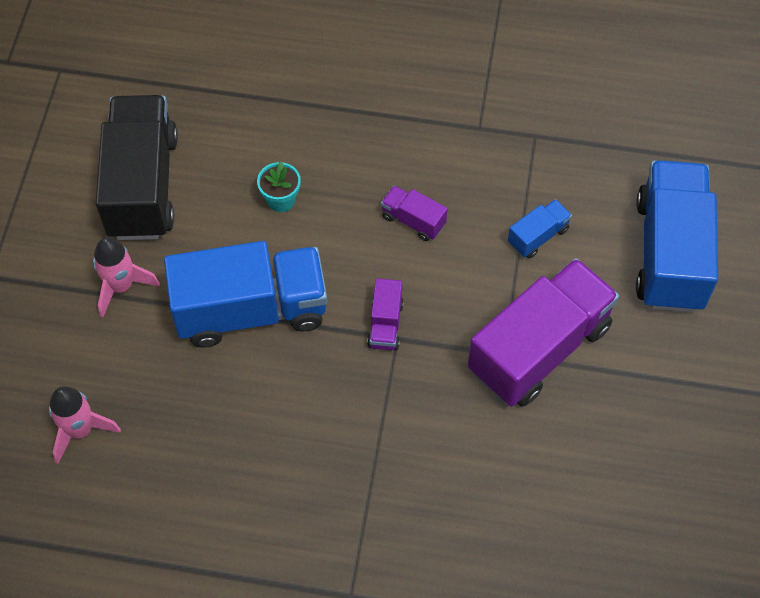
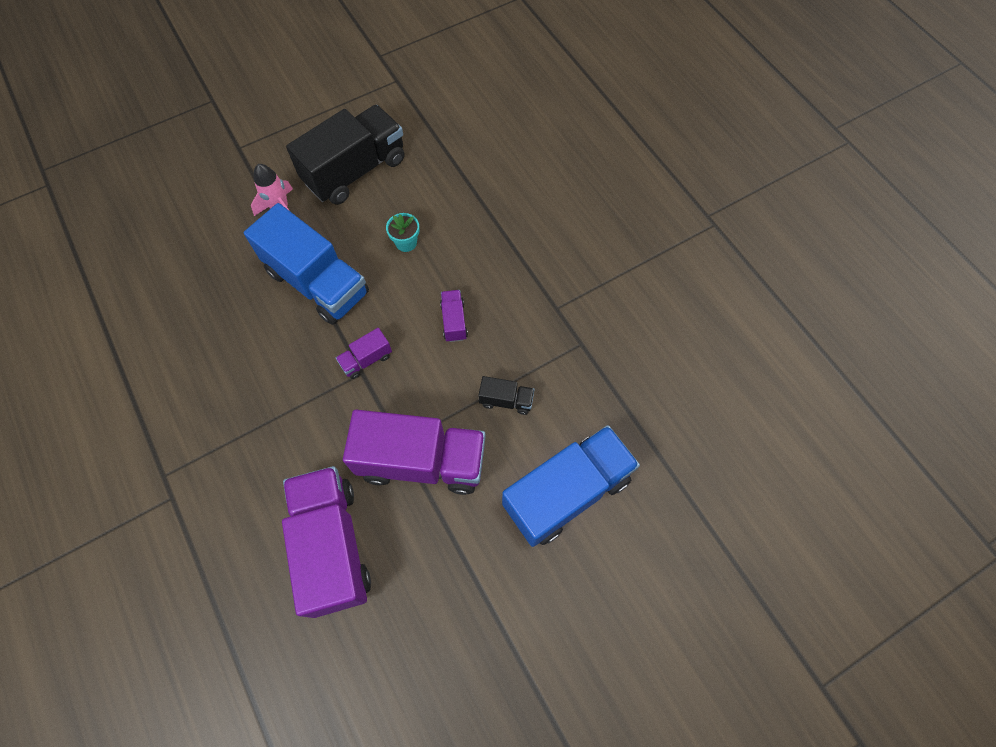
camera: 50 degrees right, 5 degrees up
pink rocket [49,386,121,464] -> none
blue truck [508,199,572,258] -> black truck [478,376,535,415]
none -> purple truck [282,466,371,618]

